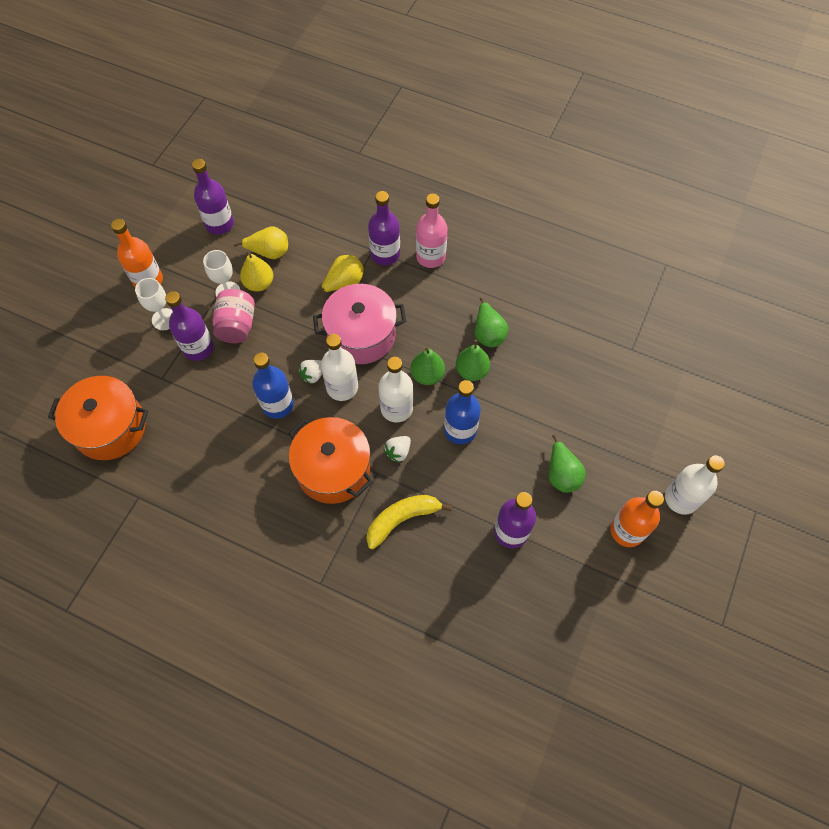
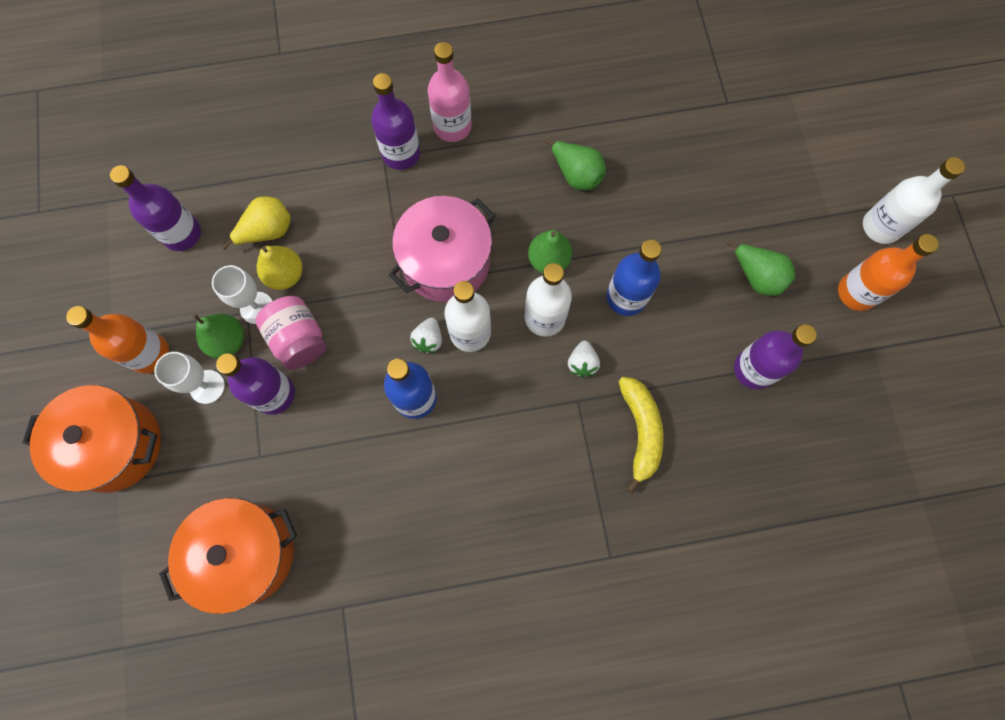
camera: 35 degrees left, 10 degrees up
orange pot [289,417,373,504] -> orange pot moved to [22,385,161,493]
yellow pear [317,255,364,297] -> none
yellow banana [366,495,452,550] -> yellow banana turned 150 degrees clockwise [618,377,664,493]
green pear [456,340,490,381] -> green pear moved to [192,313,244,358]

